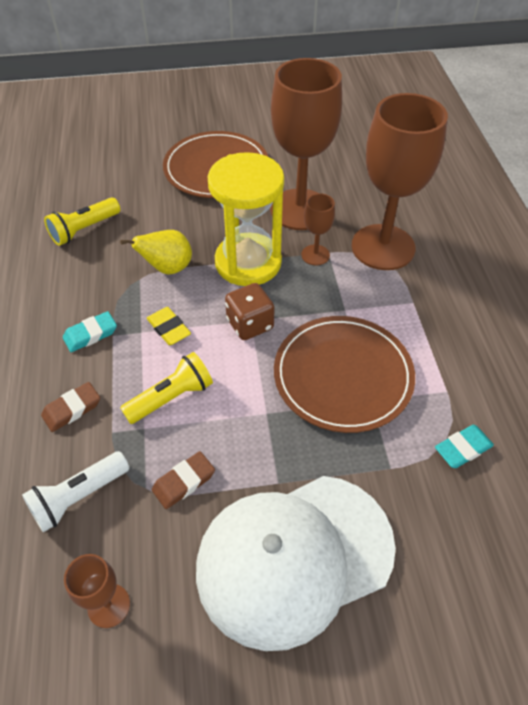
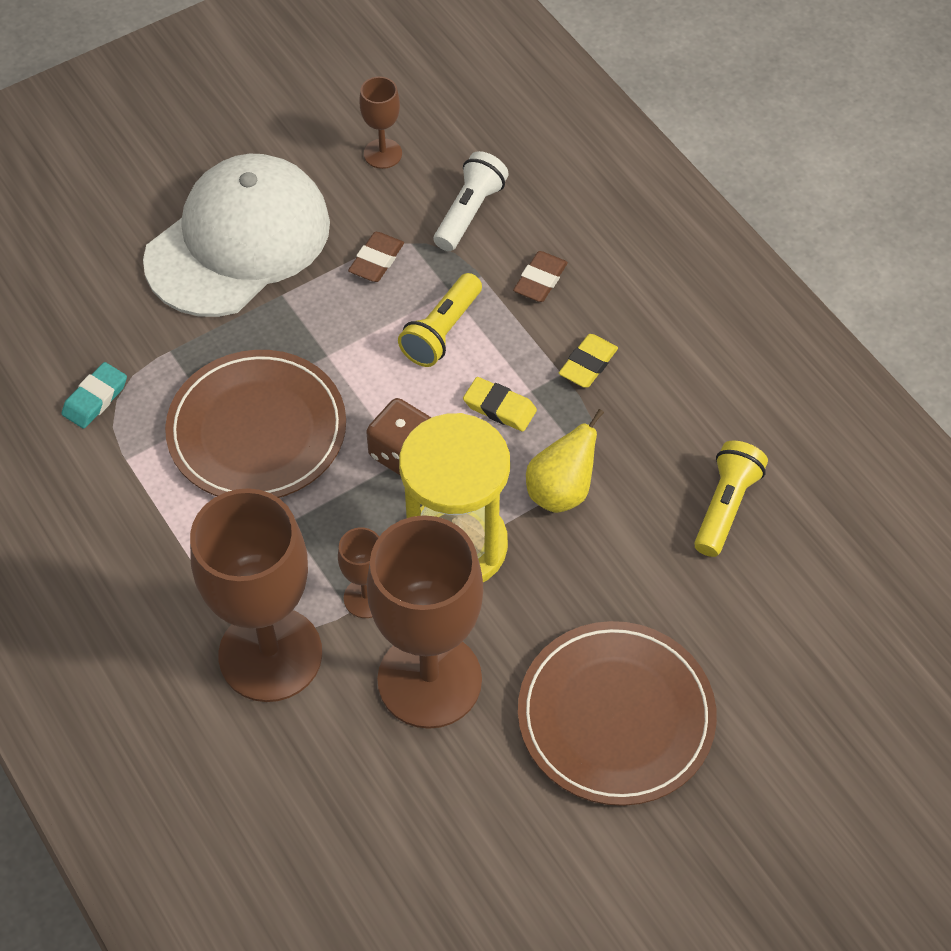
camera: 155 degrees right, 5 degrees up
turquoise eraser [63,311,117,352] -> yellow eraser [559,334,618,388]

